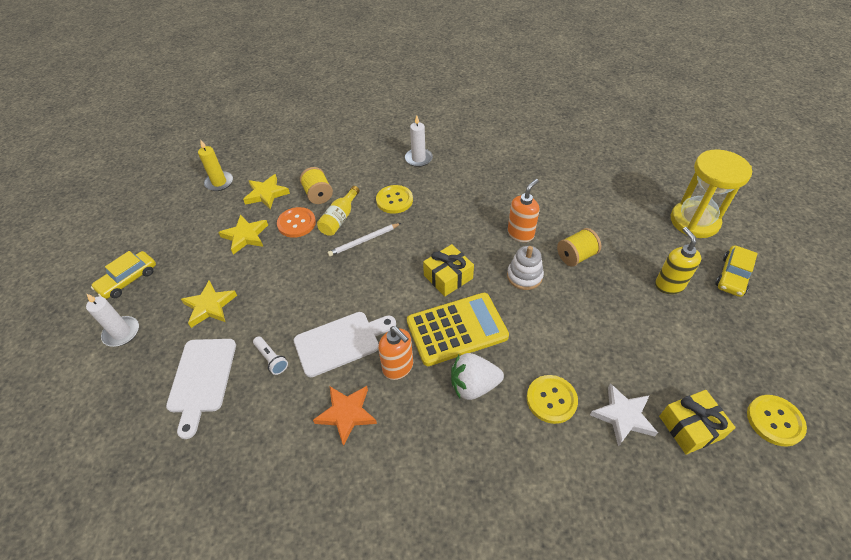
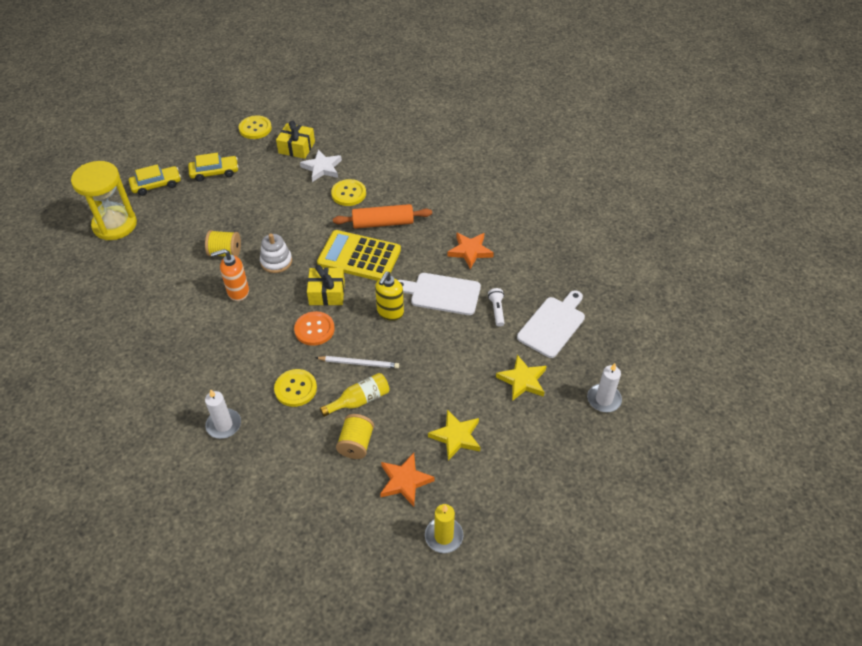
camera: 145 degrees left, 0 degrees up
yellow car [91,251,156,299] -> yellow car moved to [188,153,239,182]
yellow star [243,174,290,209] -> orange star [380,453,435,507]
orange button [277,207,316,238] -> orange button moved to [294,311,335,346]
orange soap dispenser [378,326,413,380] -> none
white strawberry [451,353,504,400] -> orange rolling pin [333,204,432,229]
yellow soap dispenser [655,227,701,294] -> yellow soap dispenser moved to [375,272,404,321]

